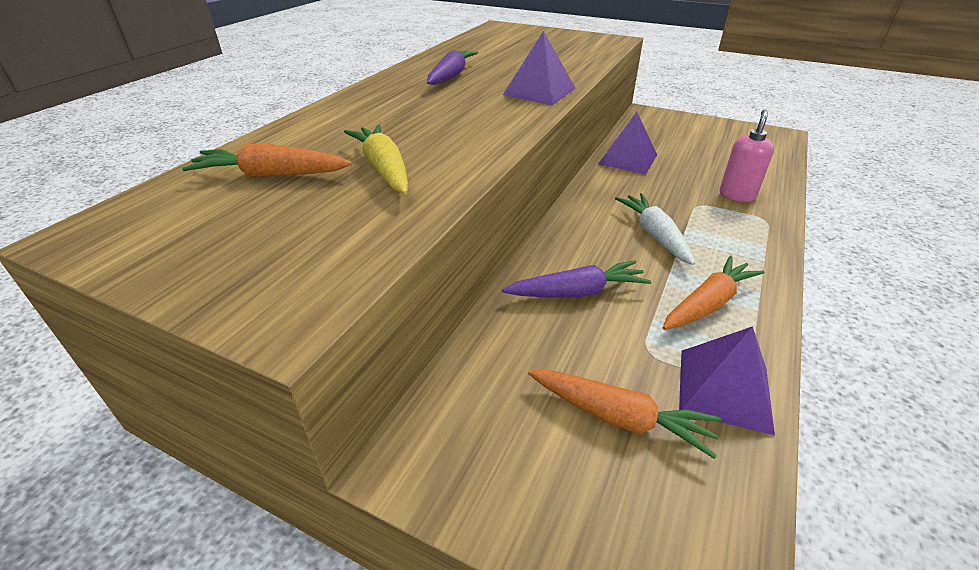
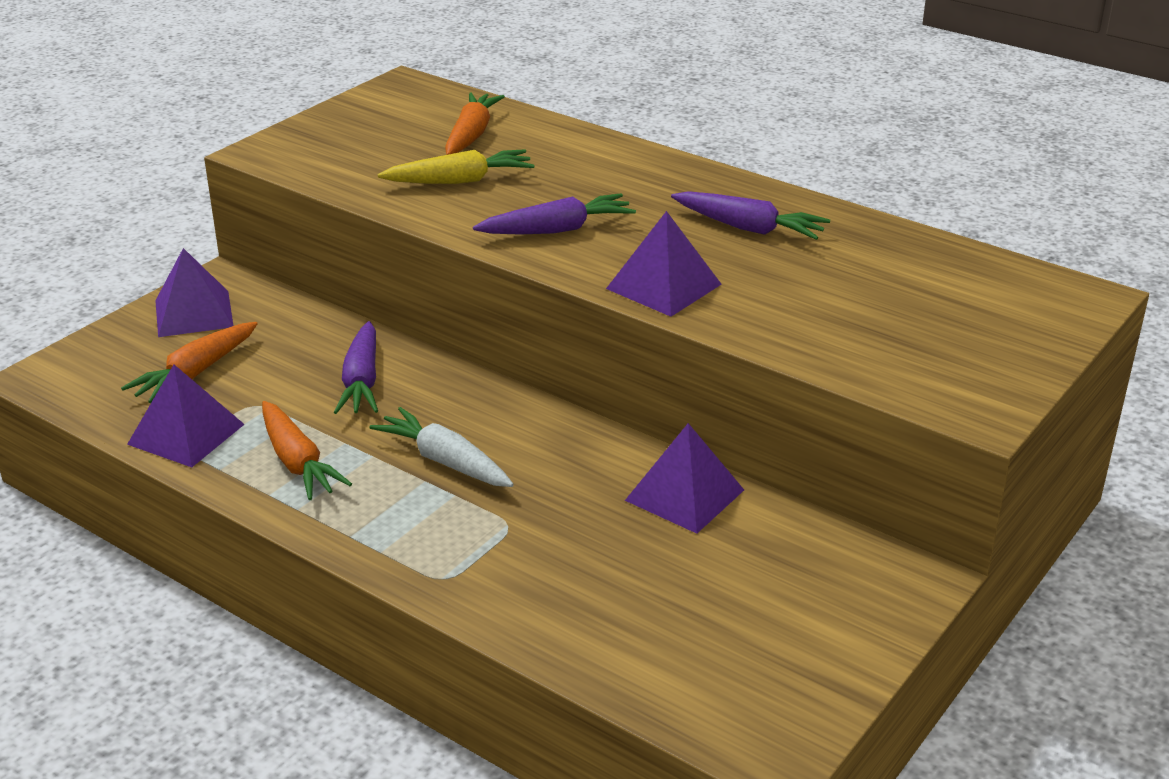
camera: 100 degrees right, 5 degrees down
white carrot [615,193,695,265] -> white carrot turned 135 degrees counterclockwise [369,407,514,487]
pink soap dispenser [720,110,774,202] -> none
none -> purple pyramid [155,248,234,337]
none -> purple carrot [473,193,636,235]

